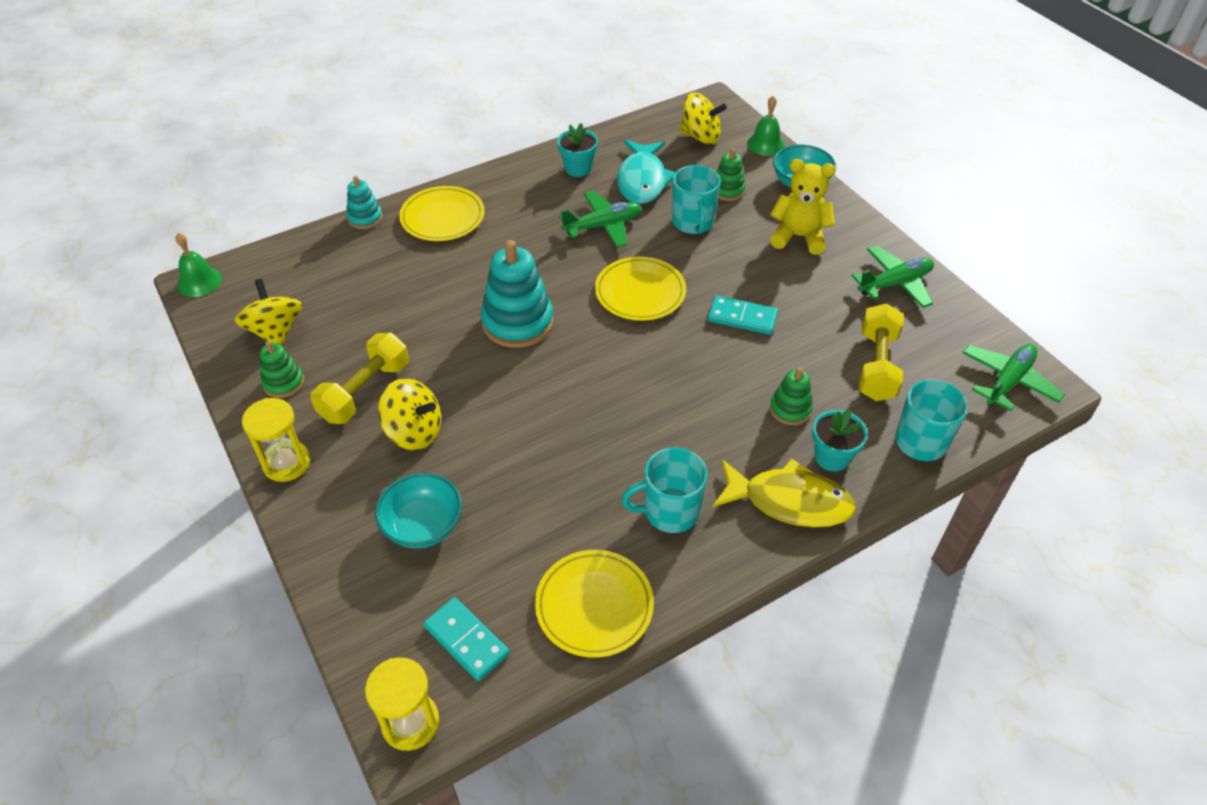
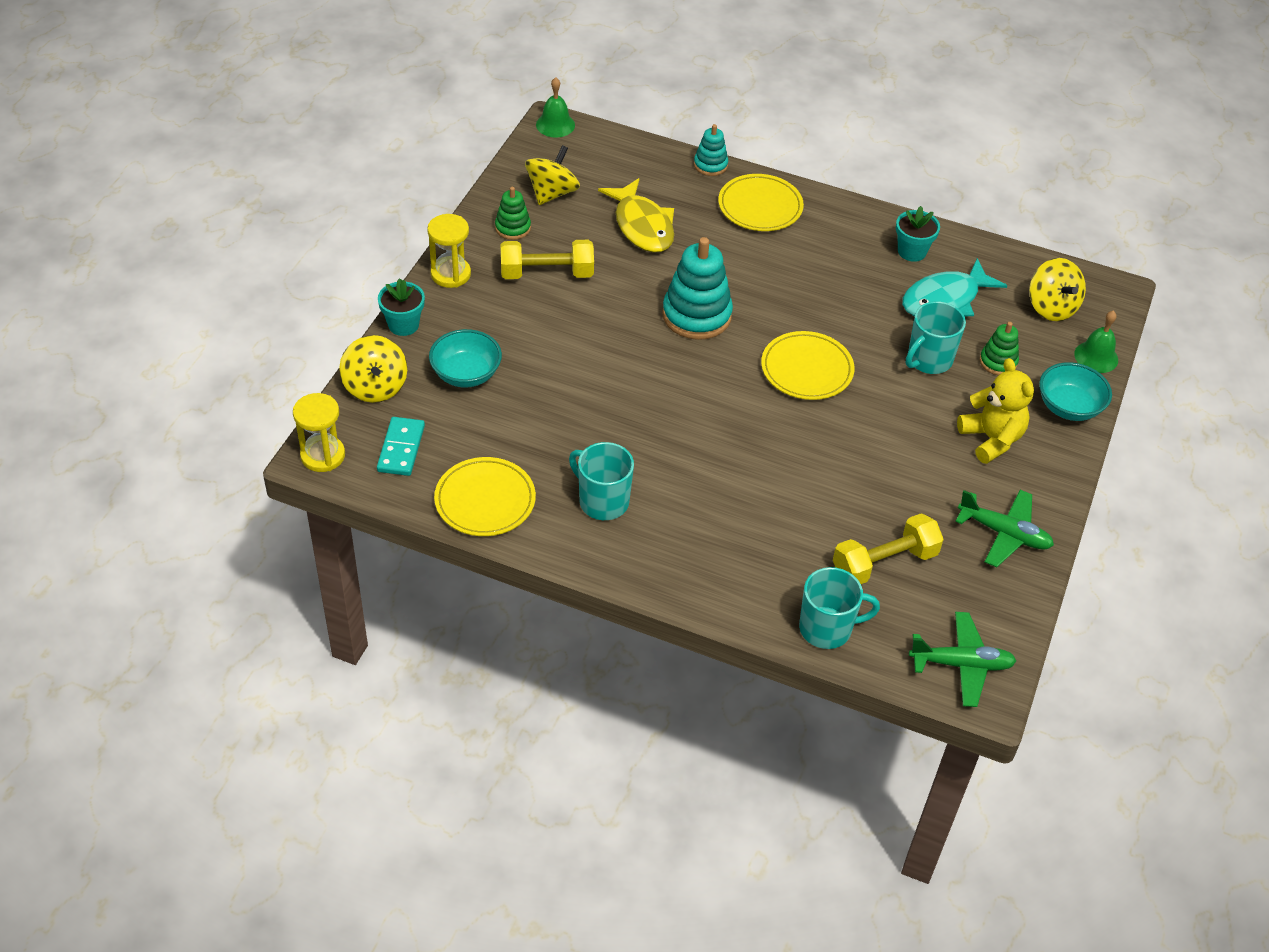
camera: 50 degrees right, 0 degrees up
yellow spinning top [378,378,441,450] -> yellow spinning top moved to [339,335,407,403]
green plane [559,191,641,248] -> none
turquoise domino [708,295,778,335] -> none
yellow fish [713,458,856,528] -> yellow fish moved to [598,178,674,253]
green stacking toy [770,367,813,425] -> none
turquoise flower pot [812,409,868,471] -> turquoise flower pot moved to [378,278,425,336]

